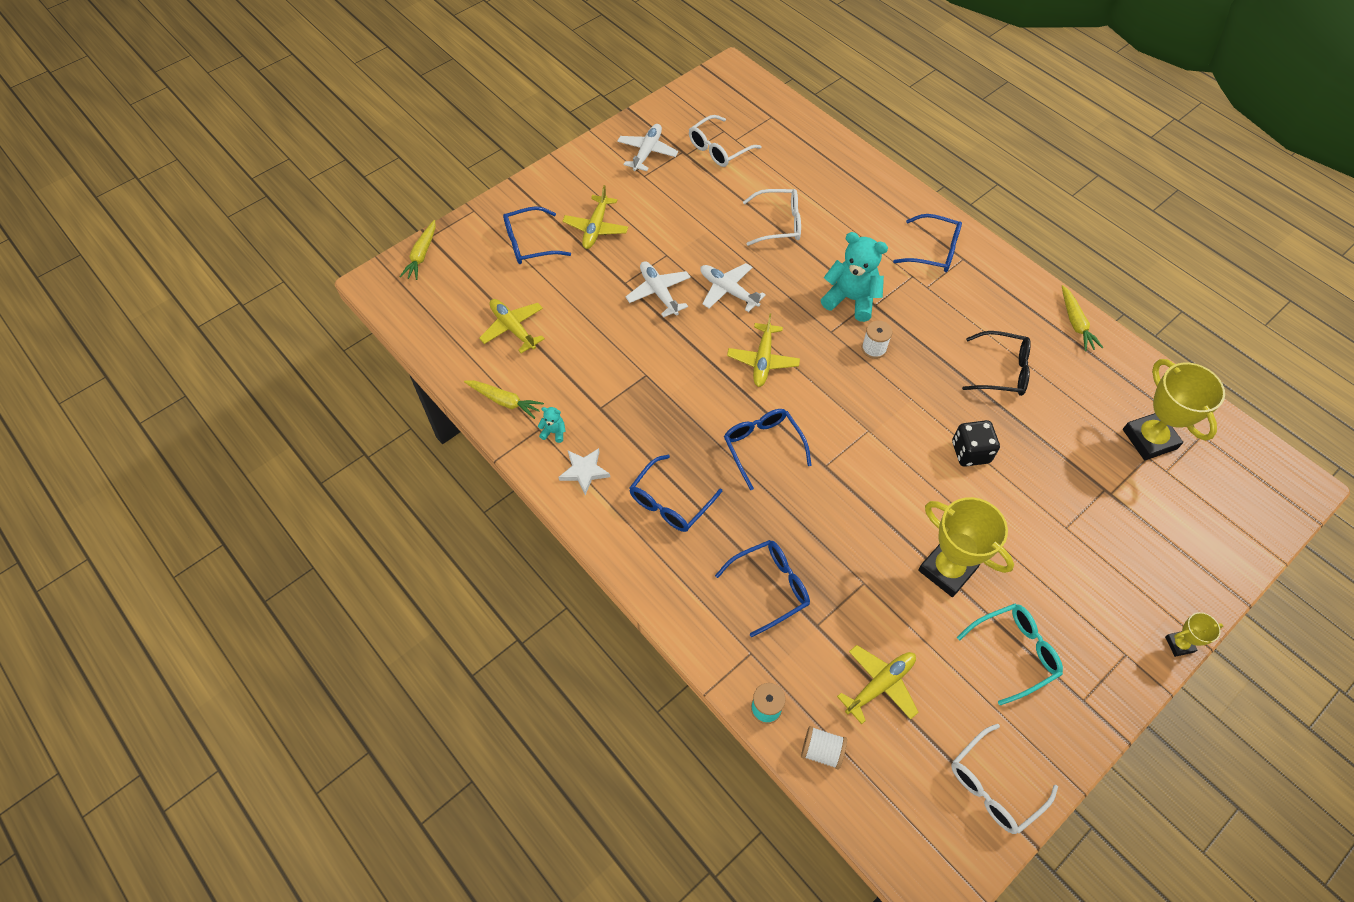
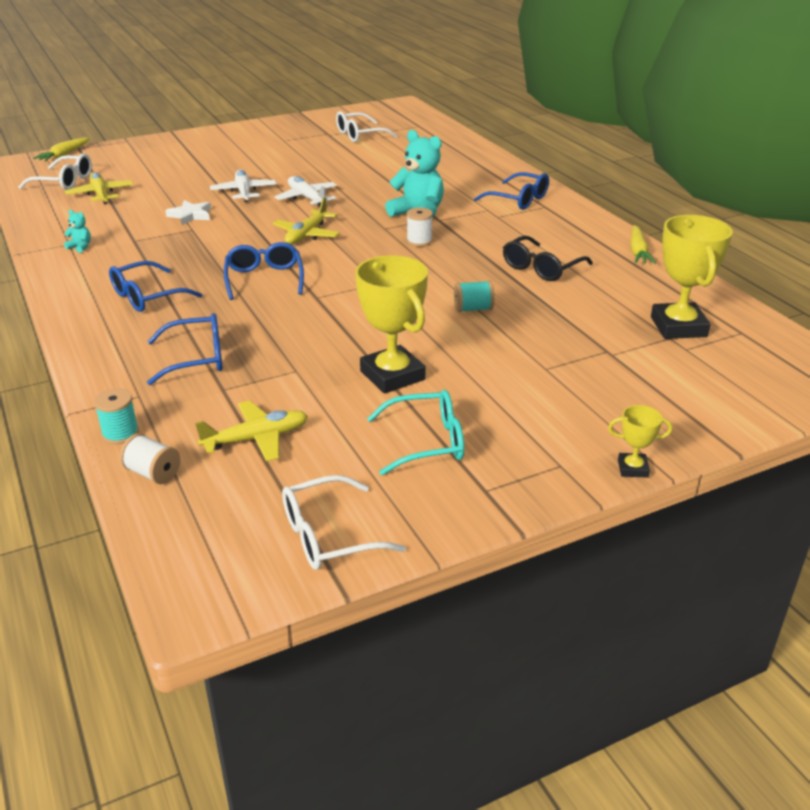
camera: 15 degrees right, 25 degrees down
yellow carrot [464,380,544,419] -> none
blue glasses [503,206,571,264] -> none
white star [558,448,610,495] -> white star moved to [165,200,211,225]
yellow plane [562,185,628,249] -> none
white plane [617,124,678,171] -> none
white glasses [743,189,801,246] -> white glasses moved to [18,153,92,190]
black dice [952,420,1000,467] -> turquoise spool [454,280,495,312]
black glasses [962,331,1031,396] -> black glasses turned 105 degrees clockwise [503,235,593,281]

